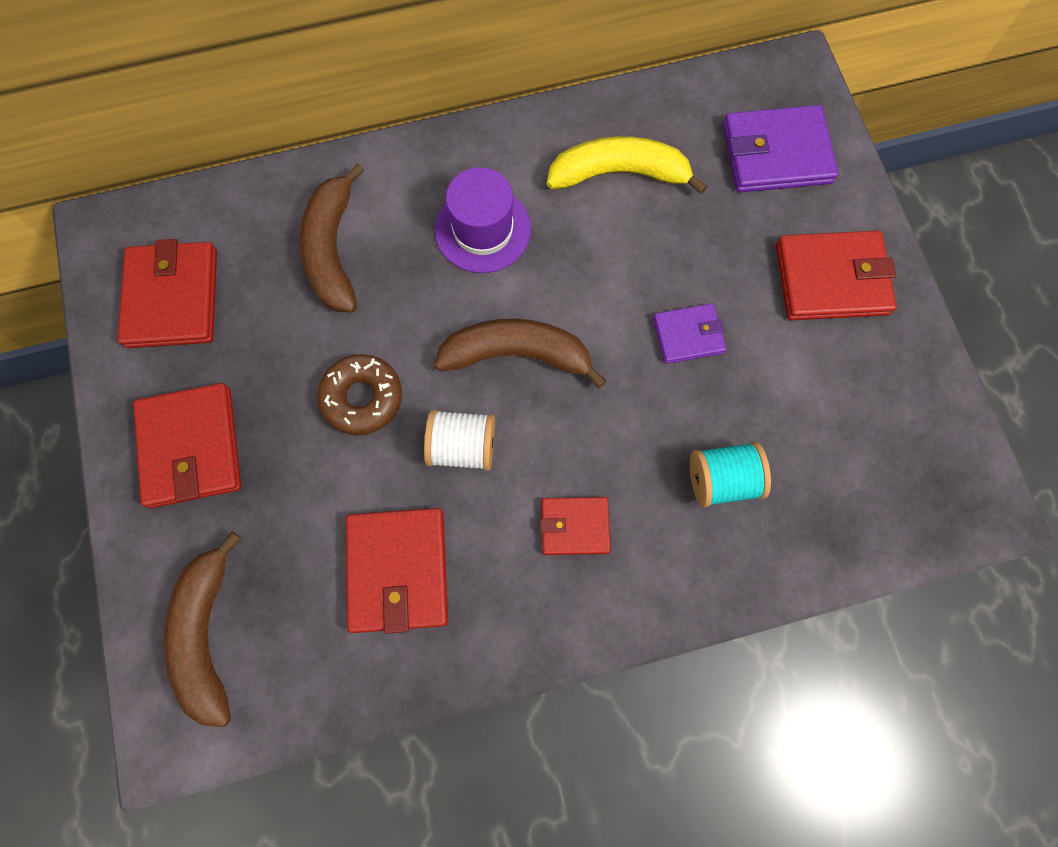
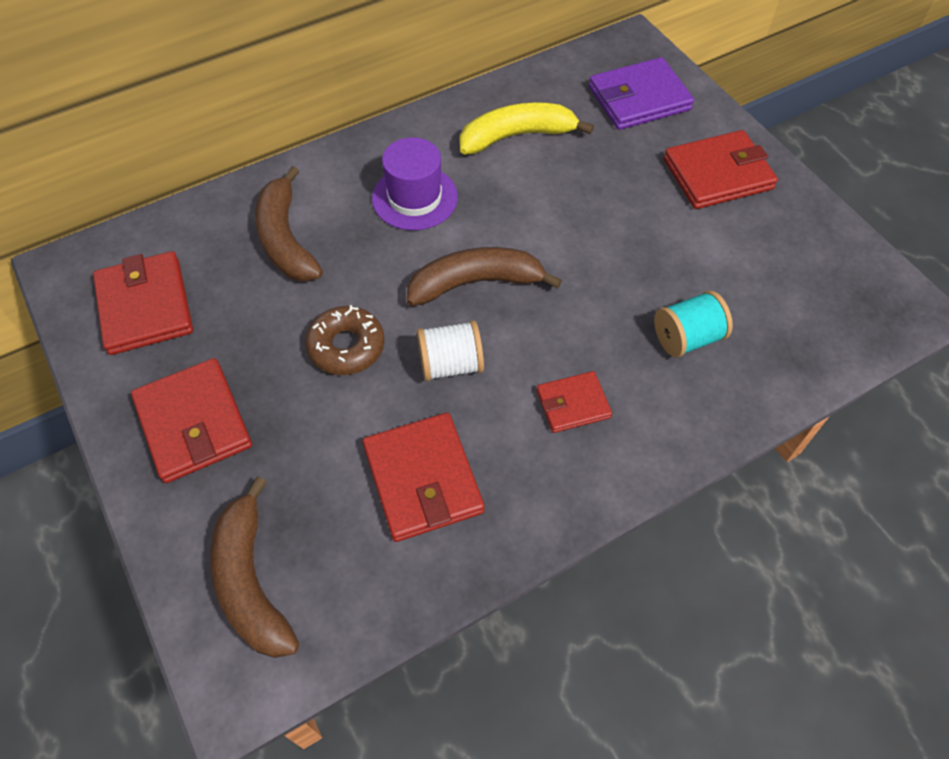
camera: 15 degrees left, 15 degrees down
purple wallet [653,303,726,364] -> none

